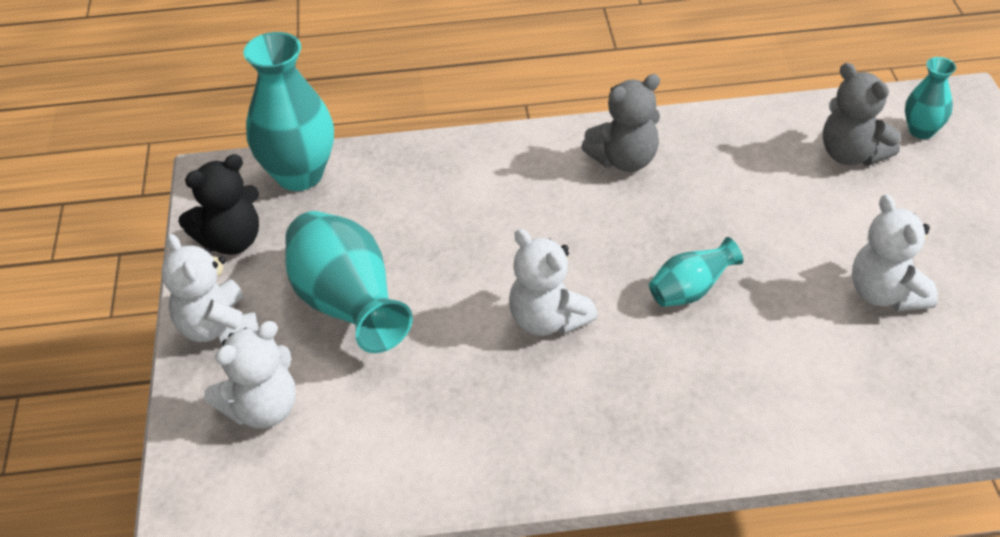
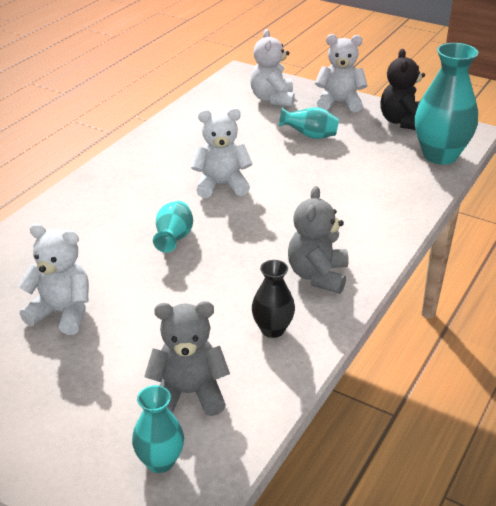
camera: 125 degrees right, 10 degrees down
turquoise vase [285,211,413,353] -> turquoise vase [279,107,339,139], size x0.53
none -> black vase [252,260,295,338]

